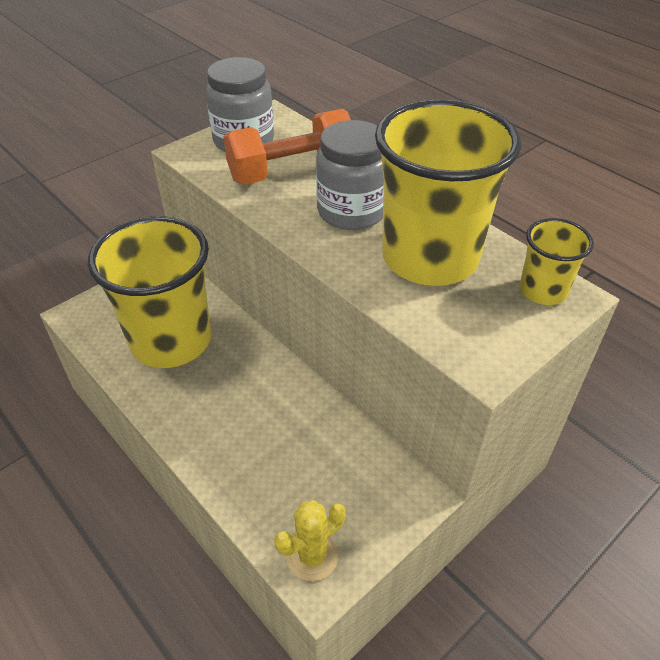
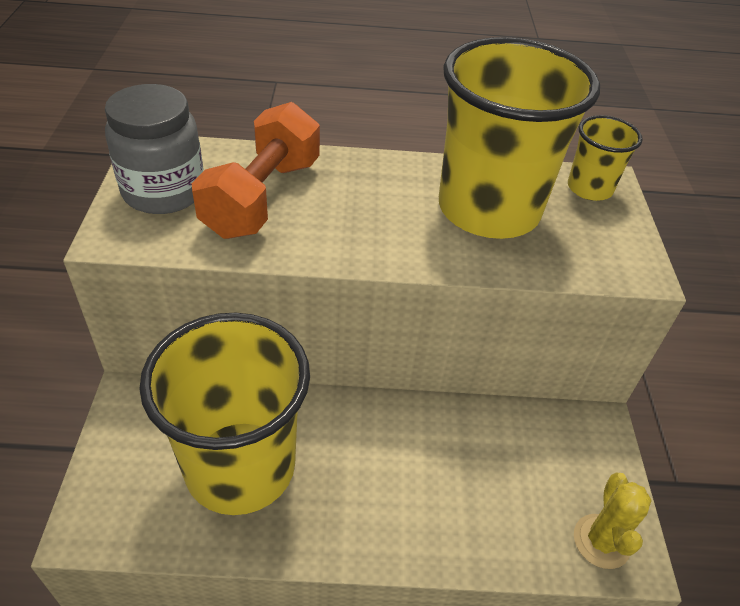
camera: 50 degrees left, 0 degrees up
grey jar [316,120,384,230] -> none

